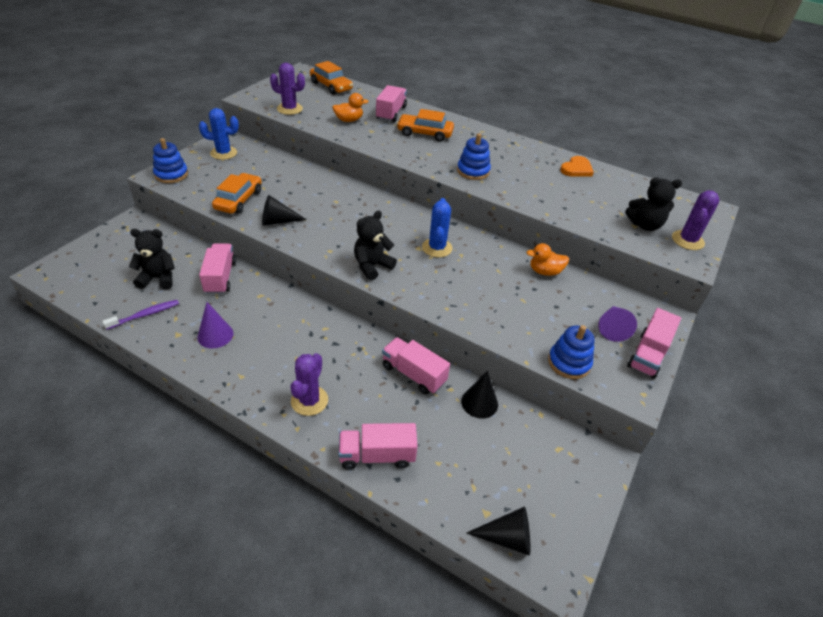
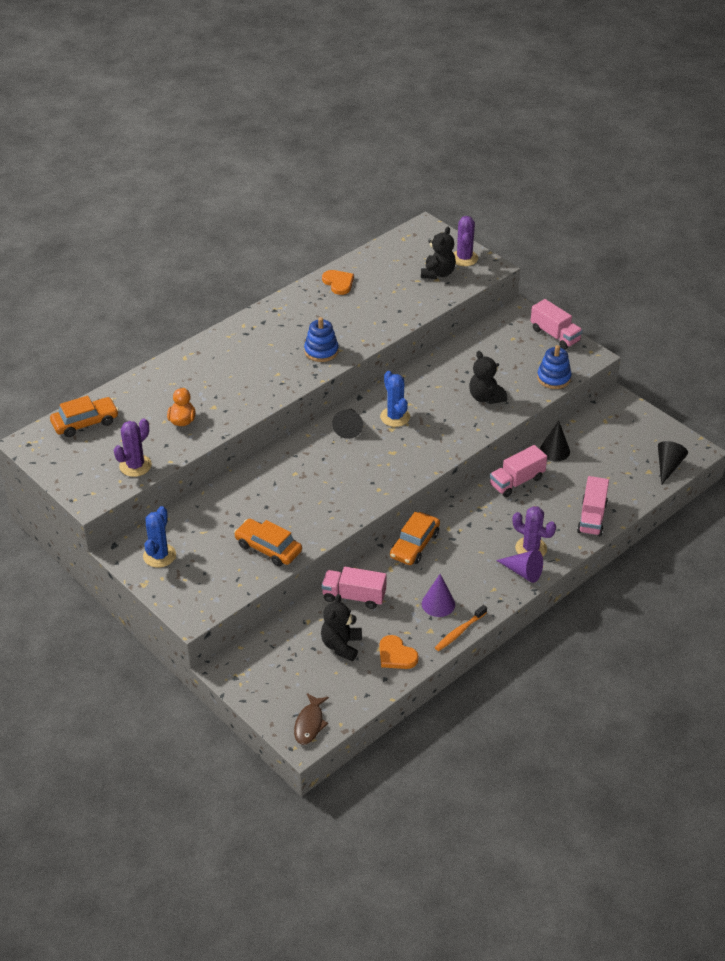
camera: 70 degrees left, 0 degrees up
purple toothbrush [102,300,179,330] -> orange heart [379,635,419,669]
blue stacking toy [153,138,188,183] -> none
black cone [262,195,307,226] -> black cone moved to [332,408,363,439]
black teddy bear [354,210,397,280] -> black teddy bear moved to [469,351,507,404]
pink truck [376,85,407,122] -> none
orange car [397,109,454,141] -> orange car moved to [390,512,440,565]
blue cactus [422,198,453,257] -> blue cactus turned 45 degrees clockwise [380,371,410,427]
orange duck [526,243,569,276] -> none
purple cone [598,306,637,342] -> purple cone moved to [496,550,543,583]
purple cactus [672,190,720,250] -> purple cactus turned 45 degrees clockwise [454,216,478,266]
none -> brown fish [294,693,329,745]
none -> orange toothbrush [435,605,487,651]

